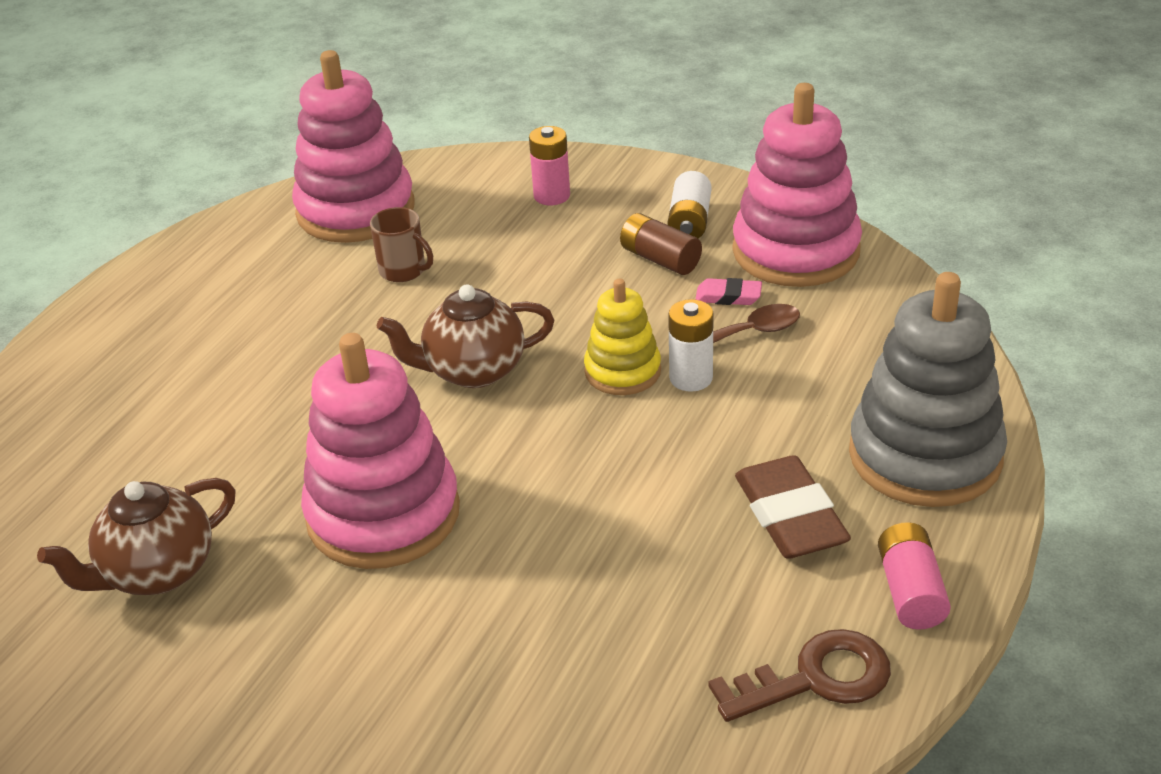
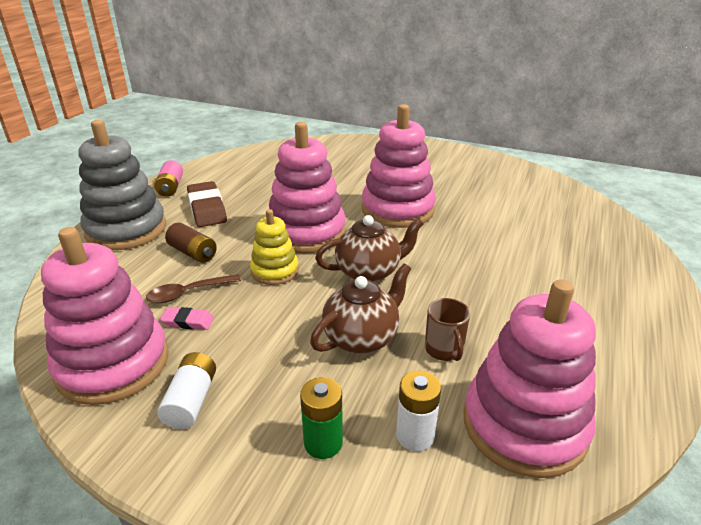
camera: 175 degrees right, 5 degrees down
brown teapot [37,478,236,595] -> brown teapot moved to [310,263,411,354]
brown mug [370,207,433,282] -> brown mug turned 135 degrees counterclockwise [425,298,470,361]
pink battery [529,126,570,205] -> green battery [300,377,343,459]
brown battery [620,213,702,275] -> brown battery moved to [165,223,217,263]
white battery [668,299,714,392] -> white battery moved to [396,371,441,451]
brown key [708,629,891,722] -> none
none -> pink stacking toy [269,122,346,253]

